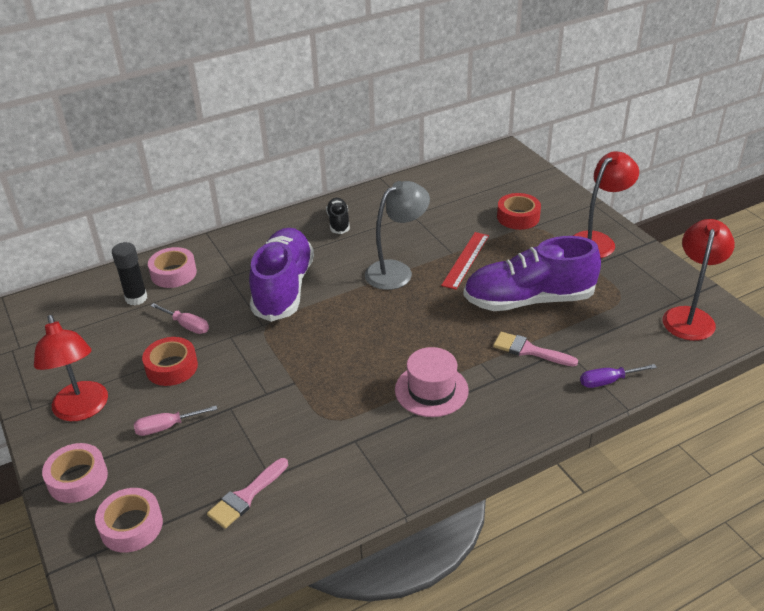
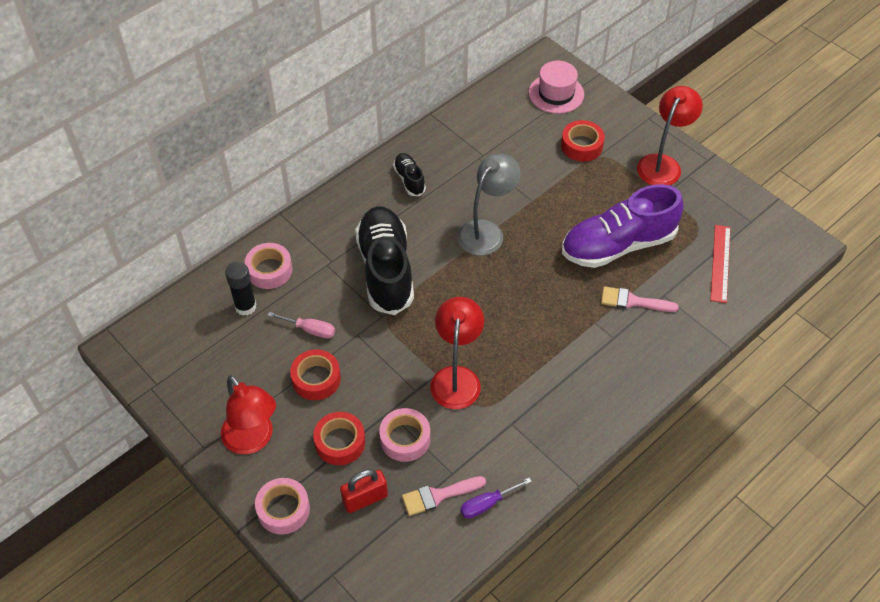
camera: 15 degrees left, 15 degrees up
pink tape [95,488,163,553] -> pink tape moved to [379,408,430,462]
pink screwdriver [134,406,218,436] -> red tape [313,412,365,465]
pink brush [207,458,288,529] -> pink brush turned 45 degrees clockwise [402,476,486,516]
purple shoe [249,228,314,322] -> black shoe [355,206,414,315]
pink hat [395,347,469,417] -> pink hat moved to [529,61,584,114]
red ruler [441,232,489,290] -> red ruler moved to [711,225,731,303]
purple screwdriver [580,364,657,388] -> purple screwdriver moved to [460,478,532,518]
red lamp [663,219,735,341] -> red lamp moved to [430,297,484,409]
none -> red padlock [340,469,388,513]

